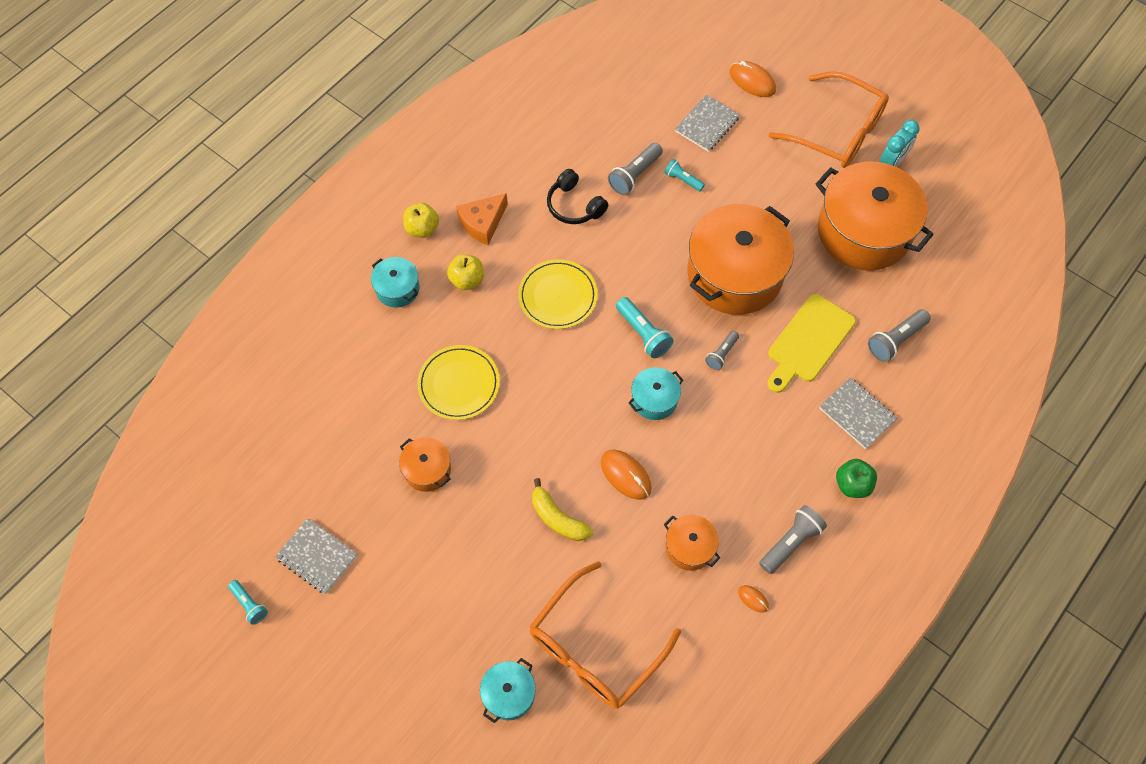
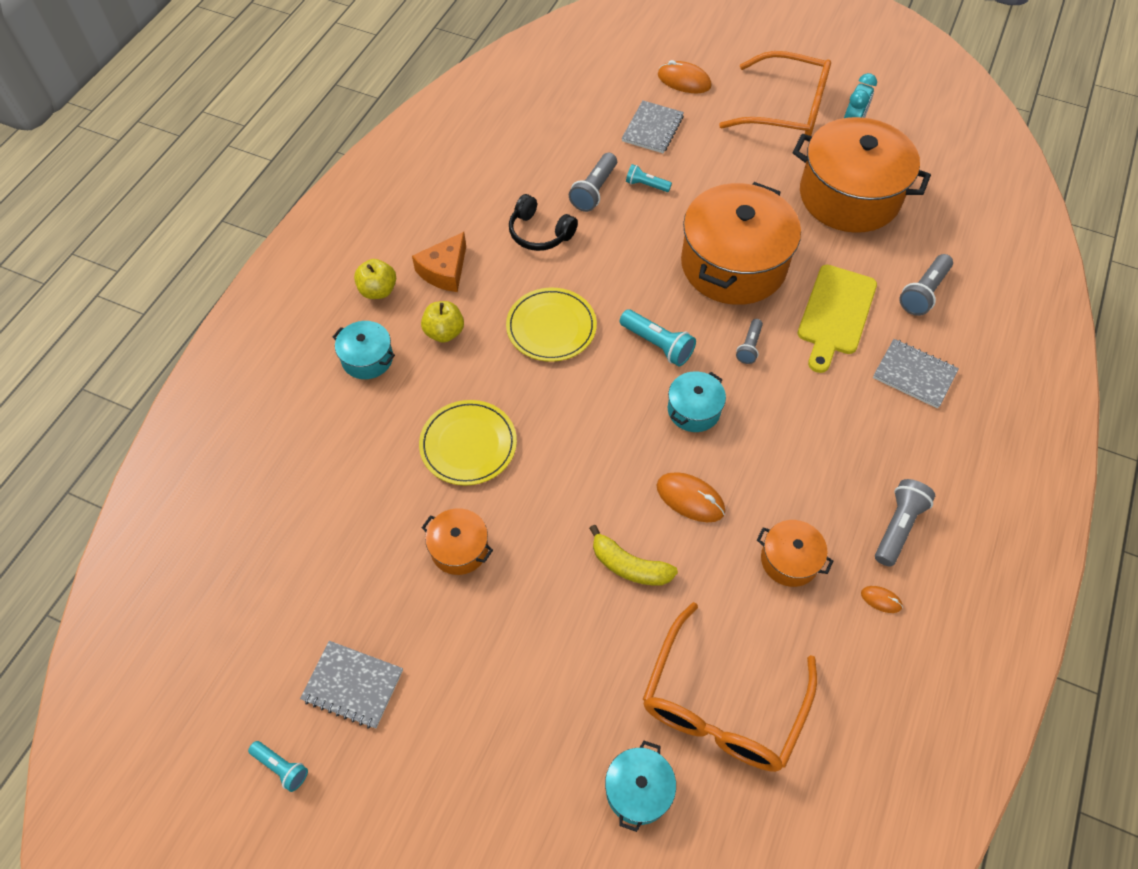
camera: 15 degrees left, 5 degrees down
green apple [836,459,877,498] -> none

